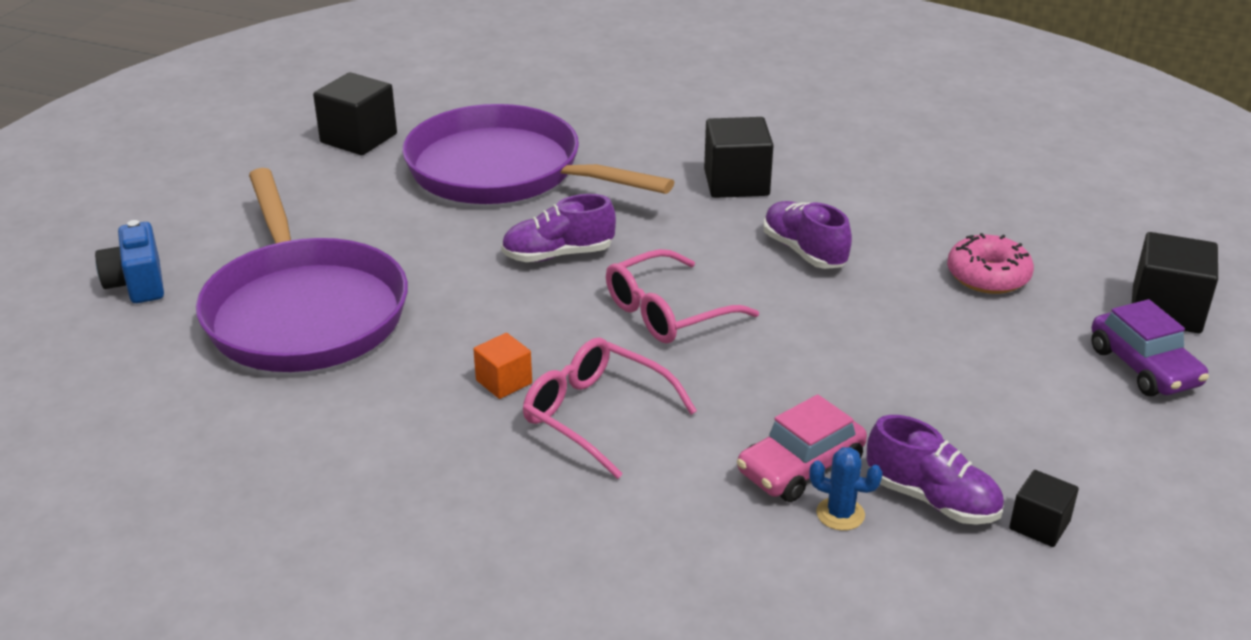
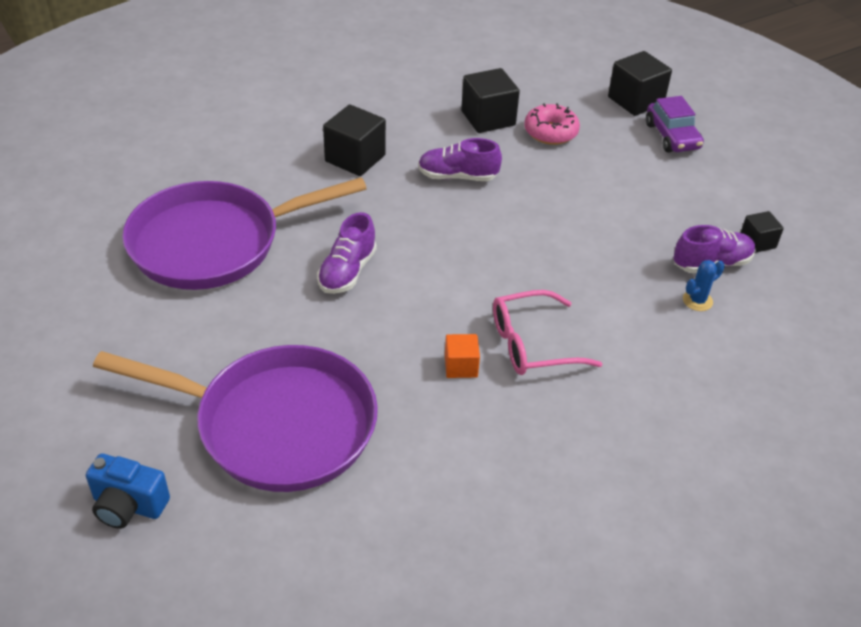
camera: 55 degrees left, 10 degrees up
black cube [313,72,397,155] -> black cube moved to [461,68,520,133]
pink glasses [606,249,759,343] -> none
pink car [737,394,867,502] -> none
purple car [1092,299,1209,396] -> purple car turned 60 degrees clockwise [646,96,704,153]

